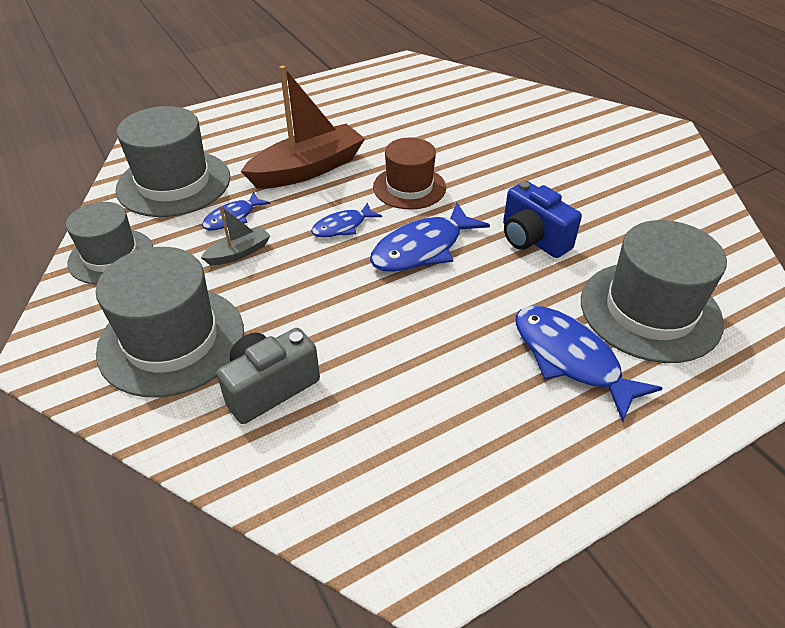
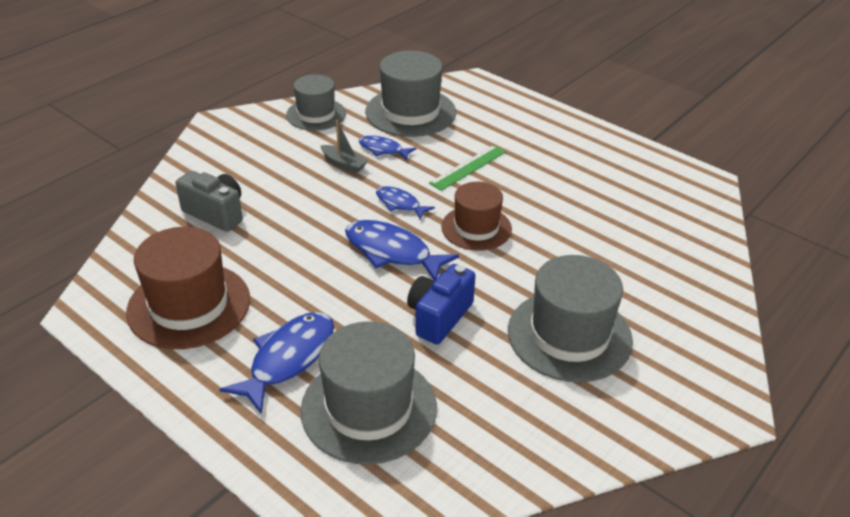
camera: 70 degrees right, 5 degrees down
grey hat [96,247,244,397] -> grey hat moved to [508,255,633,382]
brown boat [241,66,365,188] -> green ruler [429,145,506,191]
none -> brown hat [126,227,250,349]

